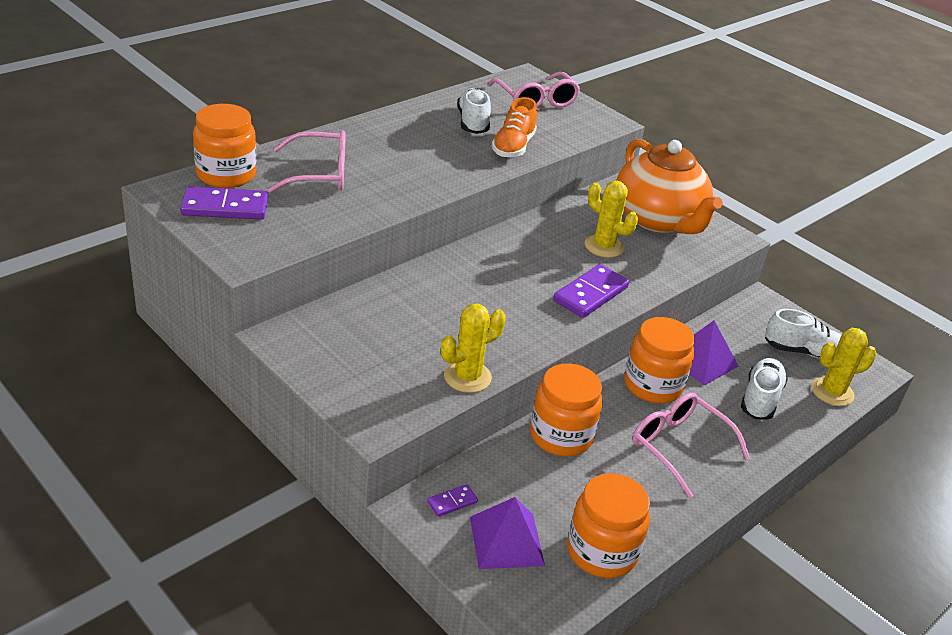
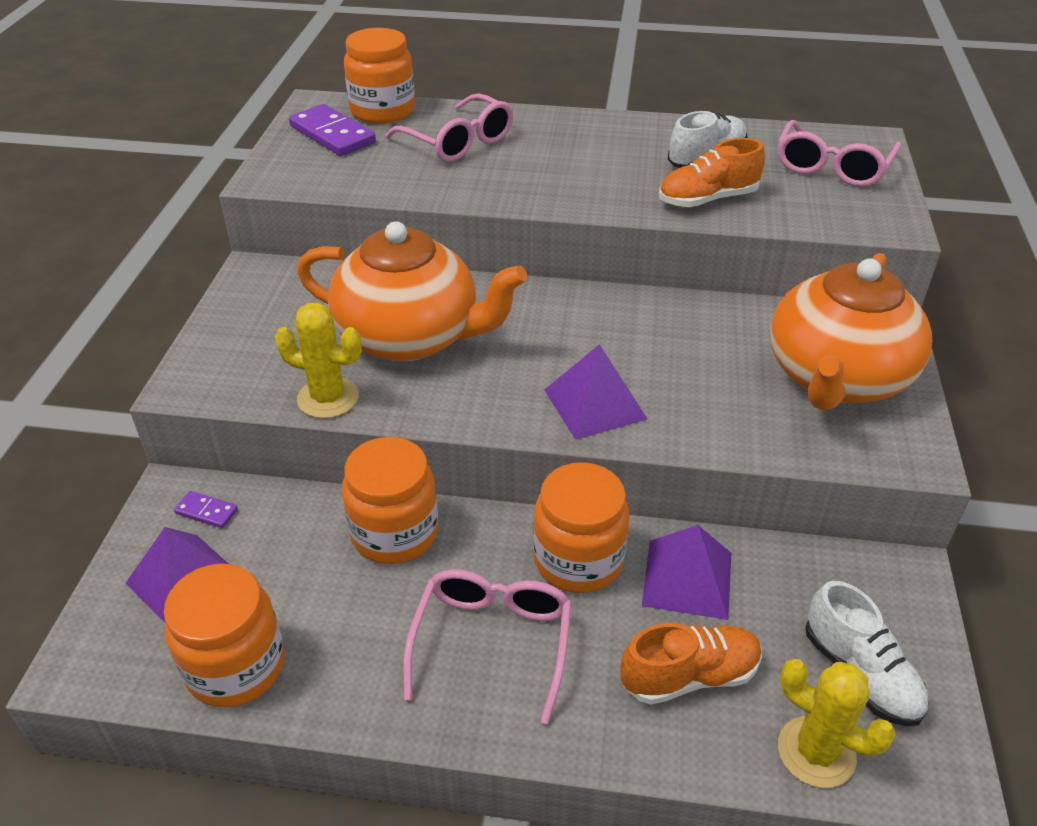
camera: 55 degrees right, 5 degrees up
purple domino [553,264,629,318] -> purple pyramid [544,344,647,440]
yellow cactus [585,181,638,258] -> none
white shoe [741,358,788,420] -> orange shoe [620,623,762,705]
none -> orange teapot [297,221,527,362]

